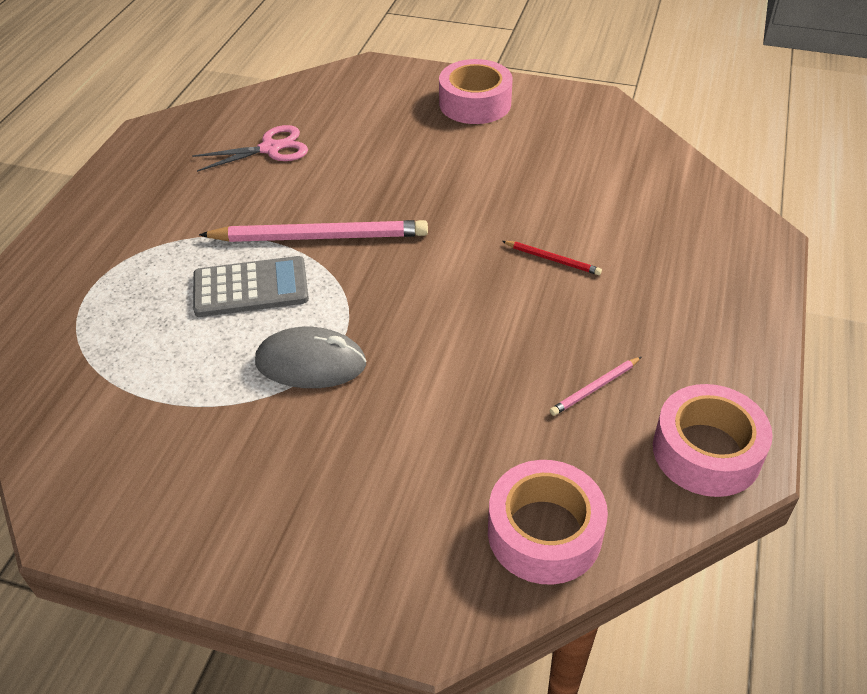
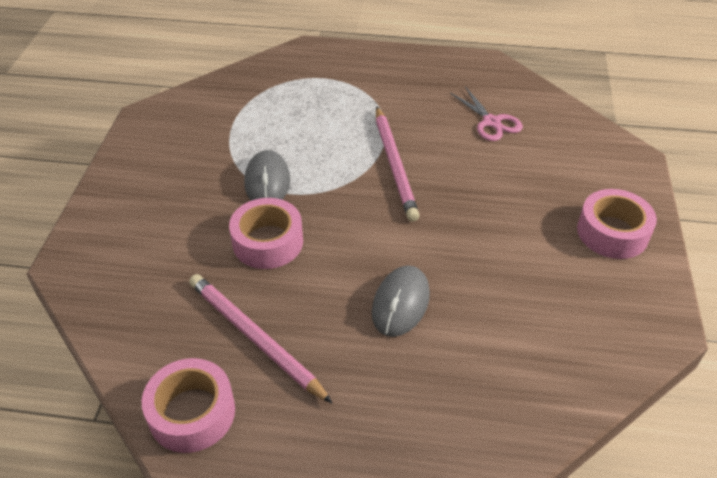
camera: 80 degrees right, 0 degrees up
grey calculator [193,256,309,317] -> none
pink tape [488,460,608,585] -> pink tape moved to [229,198,303,269]
red pencil [502,241,602,275] -> grey mouse [372,265,430,337]
pink pencil [550,357,641,416] -> pink pencil [189,274,333,404], size x2.20

